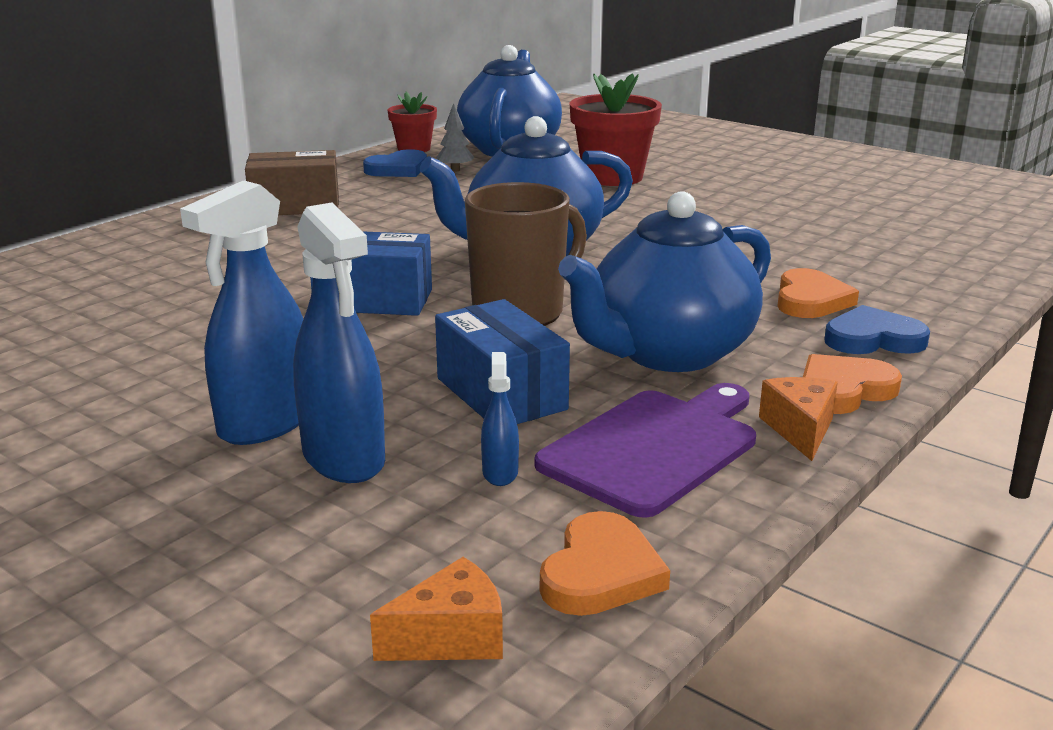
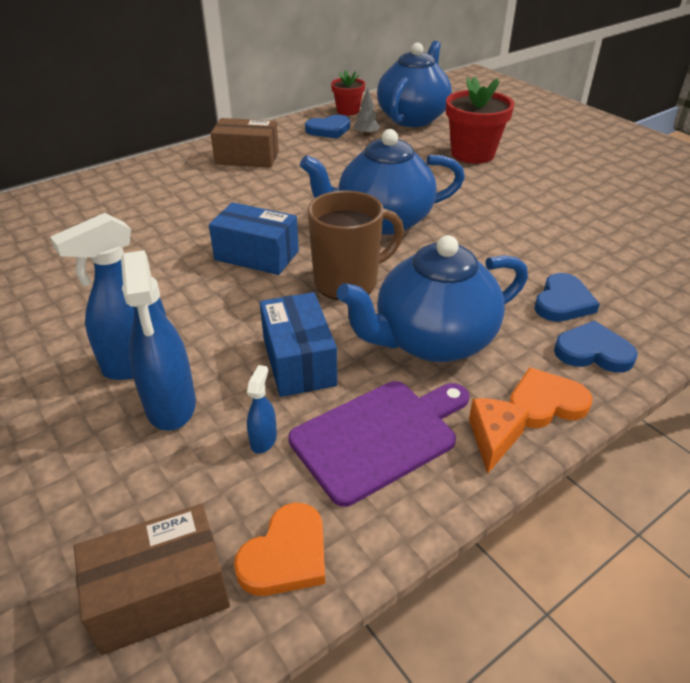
camera: 15 degrees right, 15 degrees up
orange cheese [370,557,503,661] -> brown box [74,504,230,655]
orange heart [778,268,859,318] -> blue heart [534,273,600,322]

